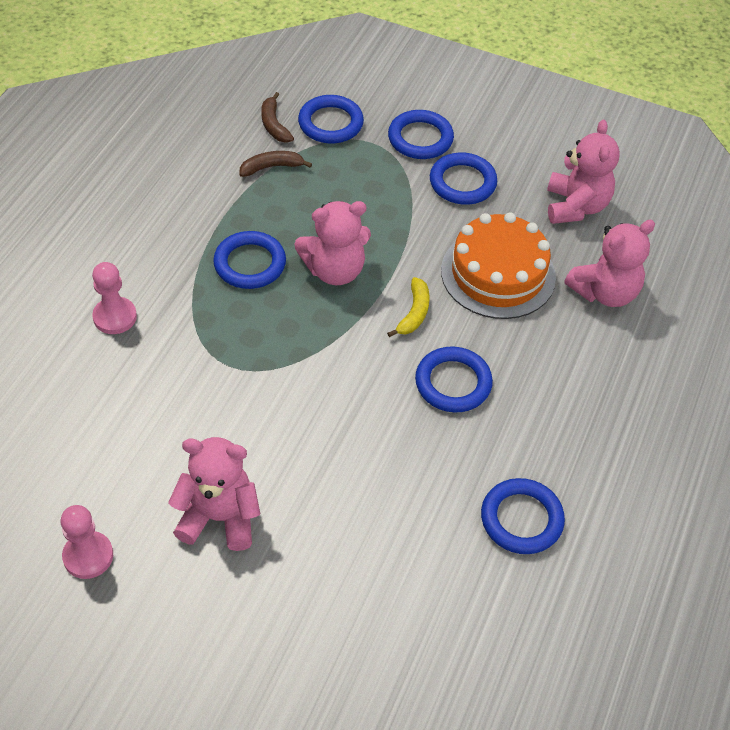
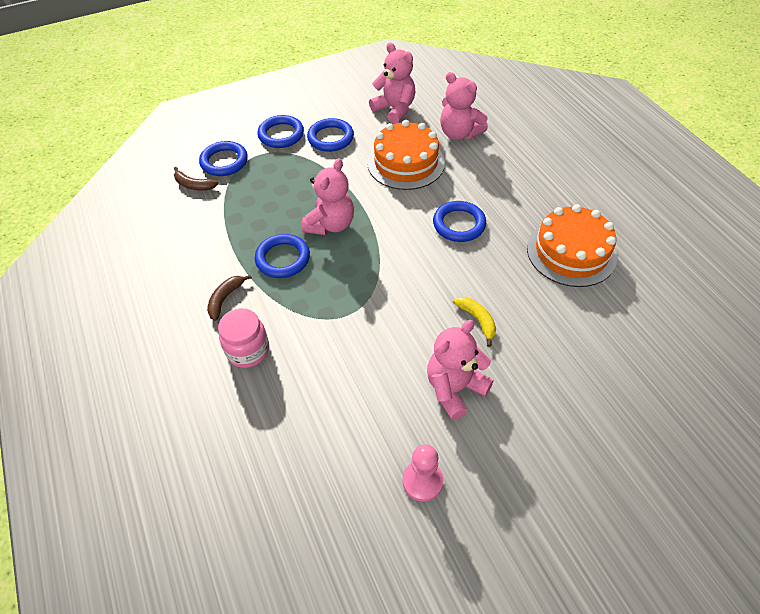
camera: 45 degrees left, 0 degrees up
pink pawn [92,262,137,334] -> pink jar [218,308,269,368]
brown banana [240,151,312,177] -> brown banana moved to [207,275,252,321]
yellow banana [387,277,430,337] -> yellow banana moved to [453,297,496,347]
blue ring [481,478,565,554] -> orange cake [527,204,617,287]
pink teddy bear [564,220,655,307] -> pink teddy bear turned 120 degrees clockwise [440,72,488,140]

